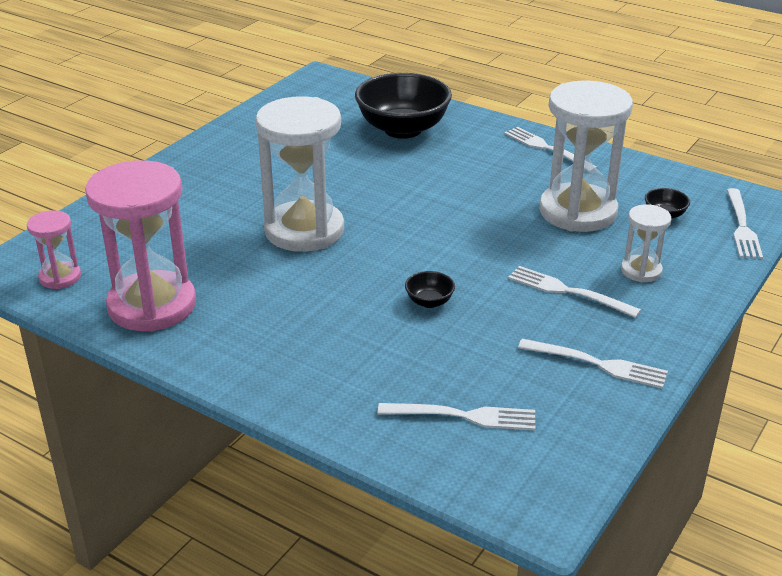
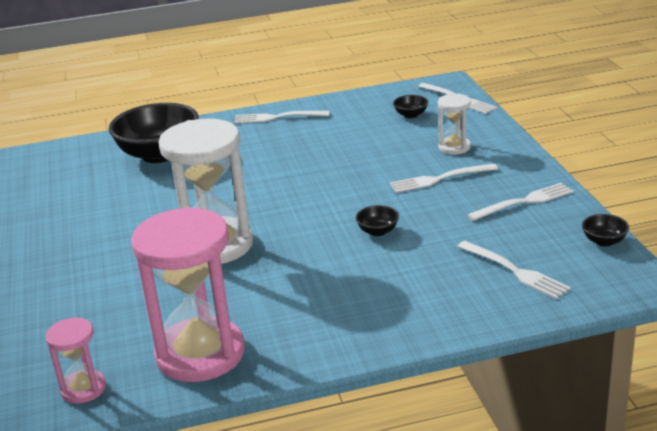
camera: 45 degrees left, 5 degrees down
white fork [378,403,535,430] -> white fork turned 90 degrees clockwise [457,241,571,299]
white hourglass [539,80,633,232] -> none
none -> black bowl [582,214,629,247]

